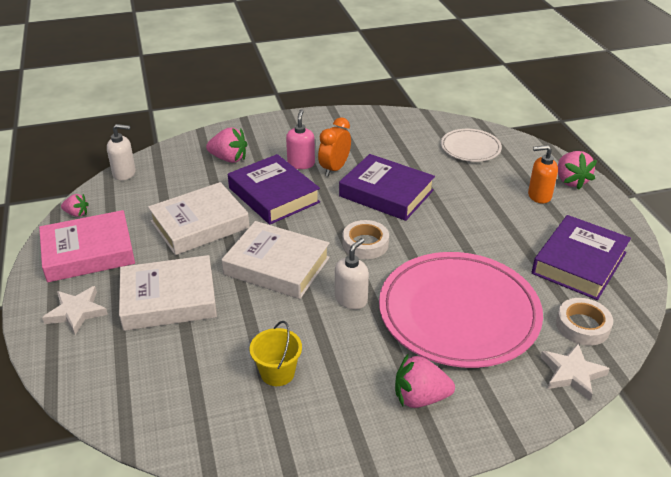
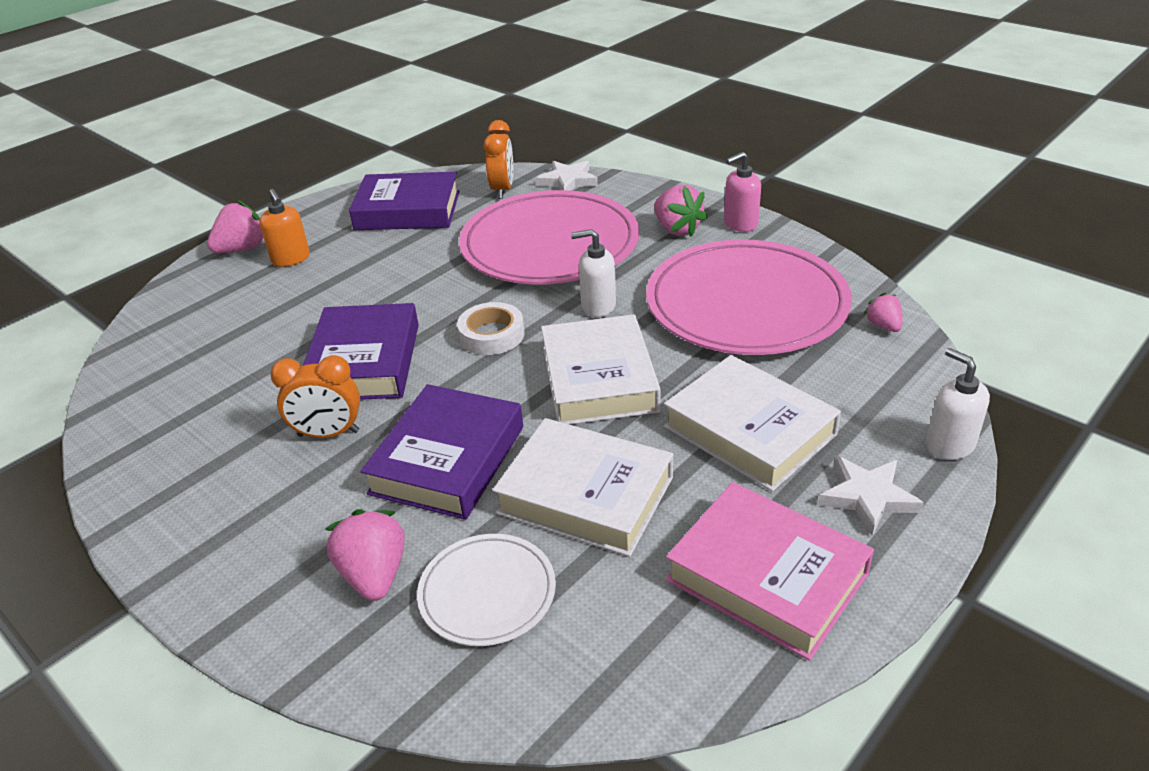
camera: 120 degrees left, 0 degrees up
pink strawberry [61,194,89,217] -> pink strawberry moved to [864,292,903,332]
white soap dispenser [107,124,136,181] -> white soap dispenser moved to [926,348,990,460]
yellow bucket [250,321,302,386] -> pink plate [646,239,852,355]
pink soap dispenser [286,109,315,169] -> pink soap dispenser moved to [724,152,761,232]
white plate [441,129,502,162] -> white plate moved to [417,534,556,646]
white tape [556,298,613,346] -> orange clock [484,120,513,199]

